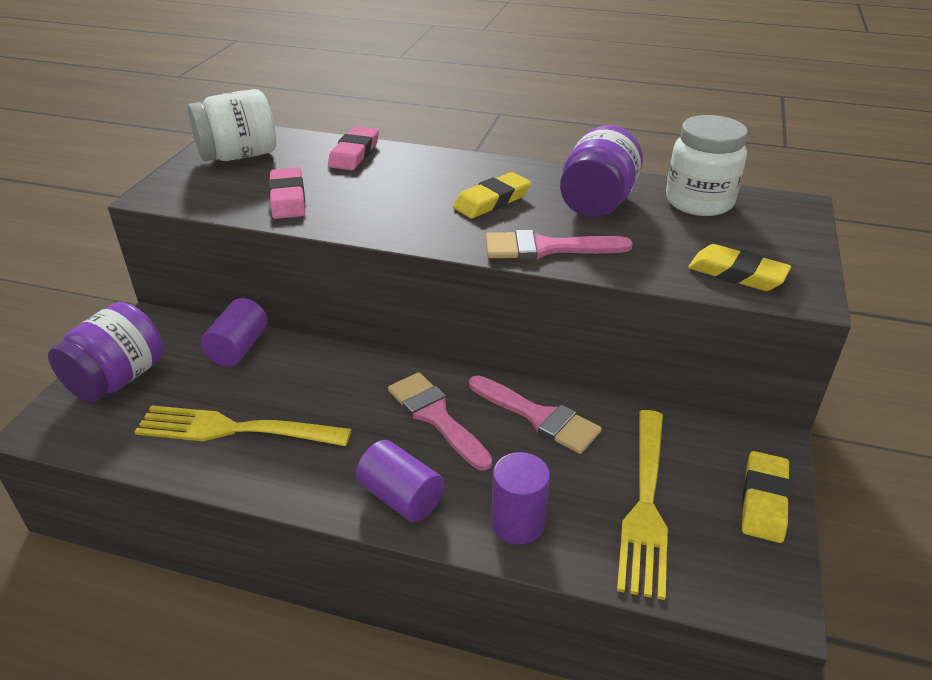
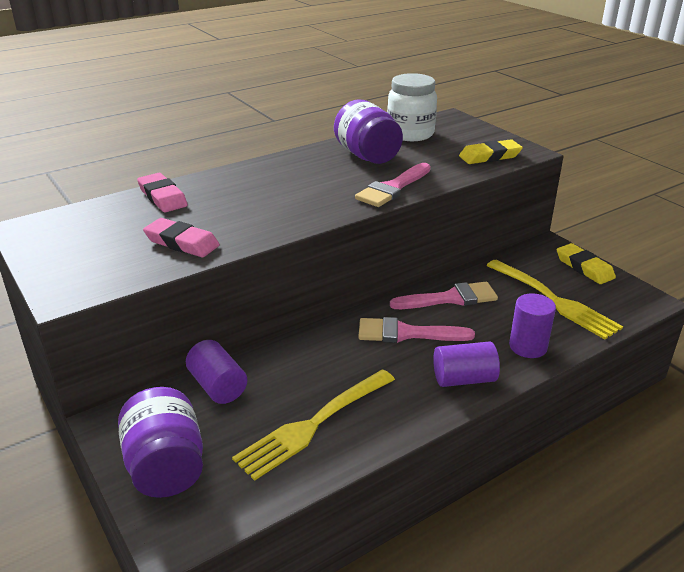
camera: 50 degrees left, 5 degrees down
white jar [188,89,276,161] -> none
yellow eraser [453,172,531,218] -> none

